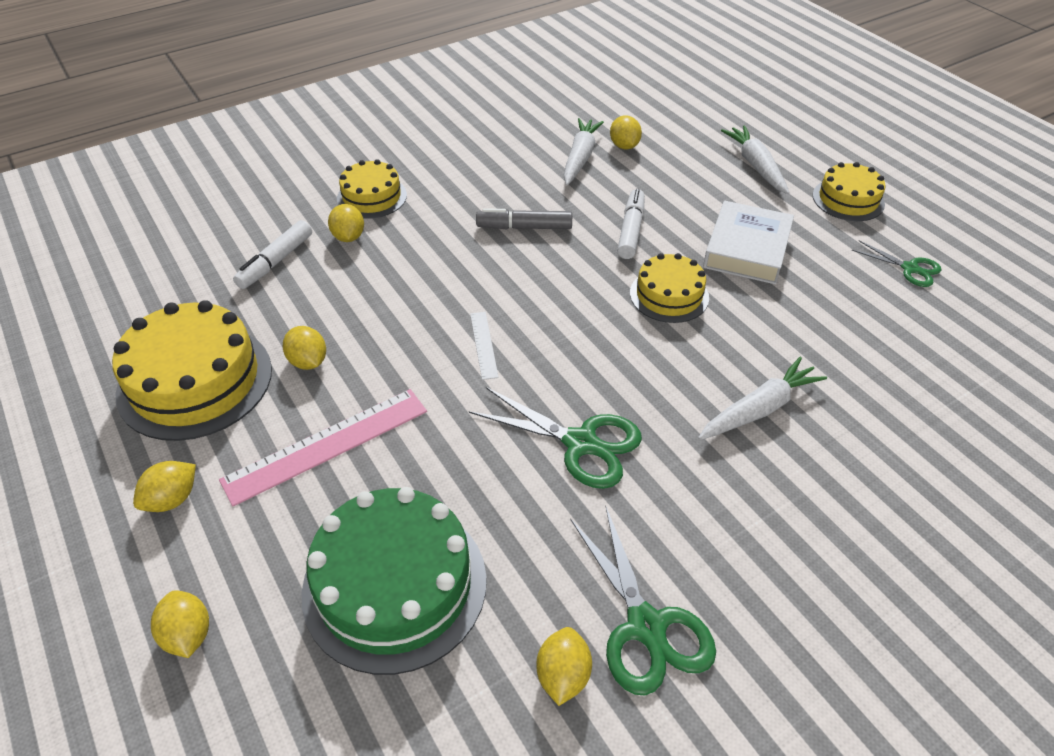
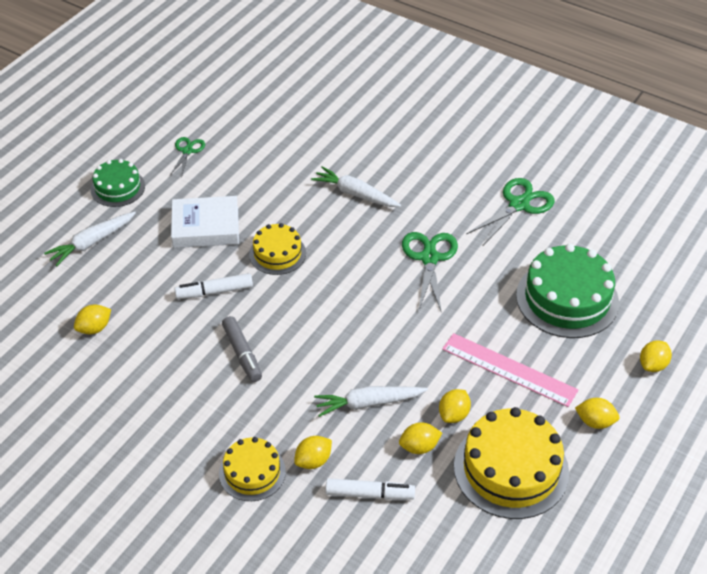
camera: 115 degrees left, 0 degrees up
white ruler [470,312,499,380] -> none
yellow lemon [536,627,592,706] -> yellow lemon moved to [399,422,442,454]
white carrot [564,118,604,186] -> white carrot moved to [314,386,428,417]
yellow cake [813,162,886,221] -> green cake [91,159,145,207]

